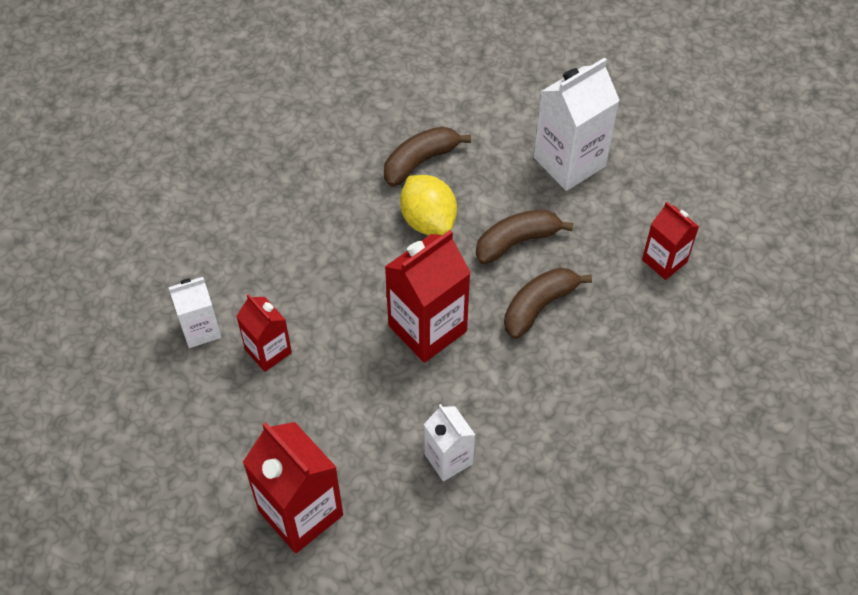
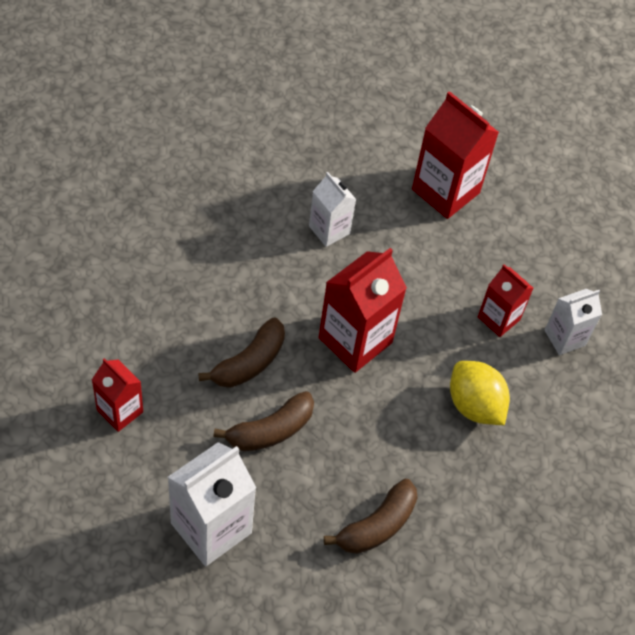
camera: 170 degrees right, 0 degrees up
yellow lemon [400,175,457,235] -> yellow lemon moved to [450,361,510,425]

